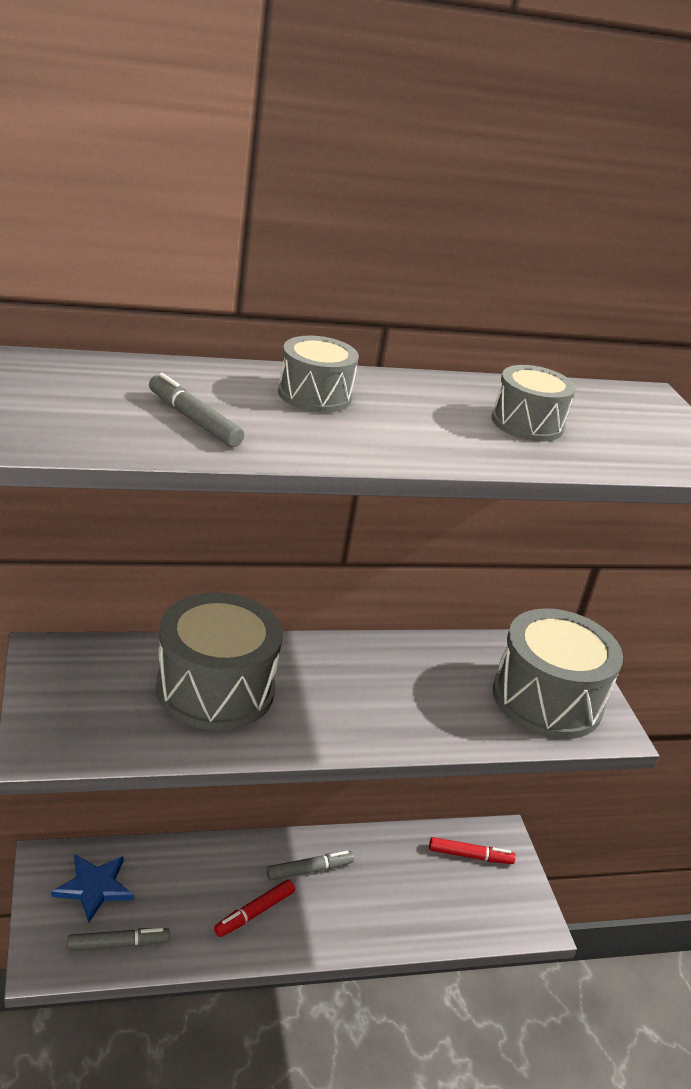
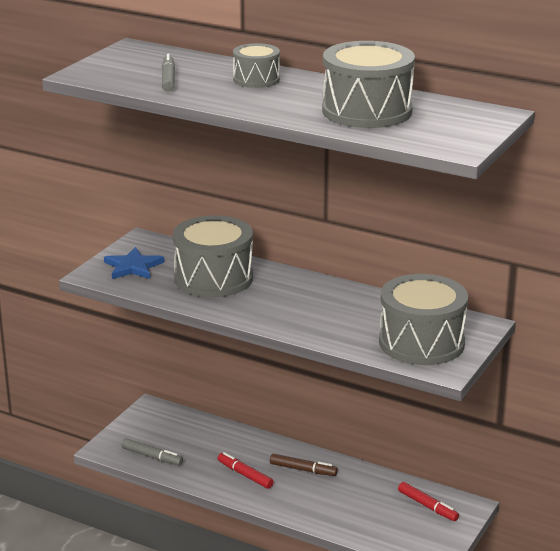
camera: 45 degrees right, 5 degrees down
blue star [51,854,134,923] -> blue star moved to [104,247,164,279]
red marker [214,879,295,937] -> red marker turned 45 degrees clockwise [217,452,274,489]
grey marker [266,851,354,881] -> brown marker [270,454,338,476]
grey drum [492,365,576,442] -> grey drum [322,41,415,128], size x1.83

